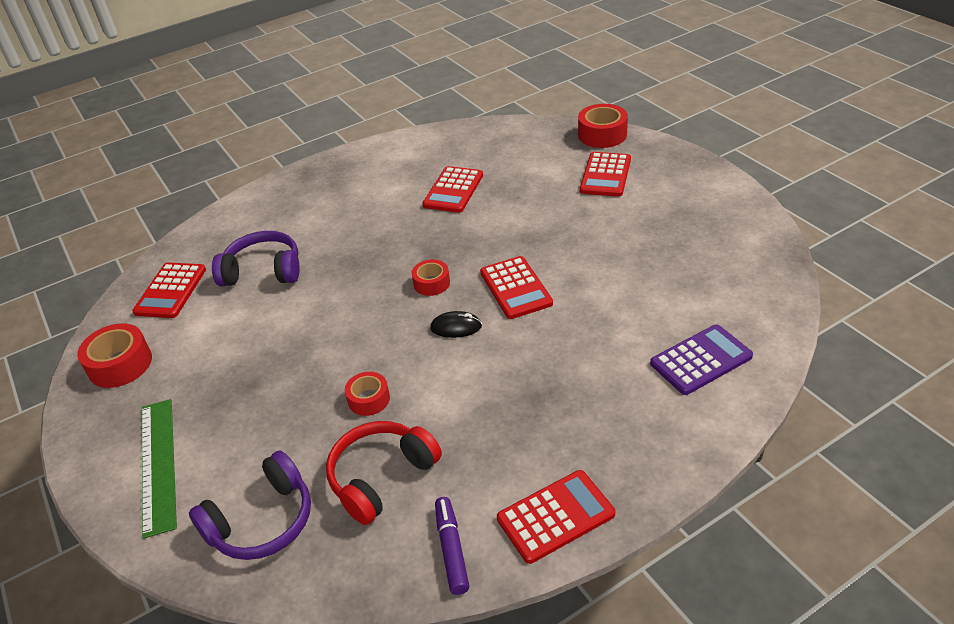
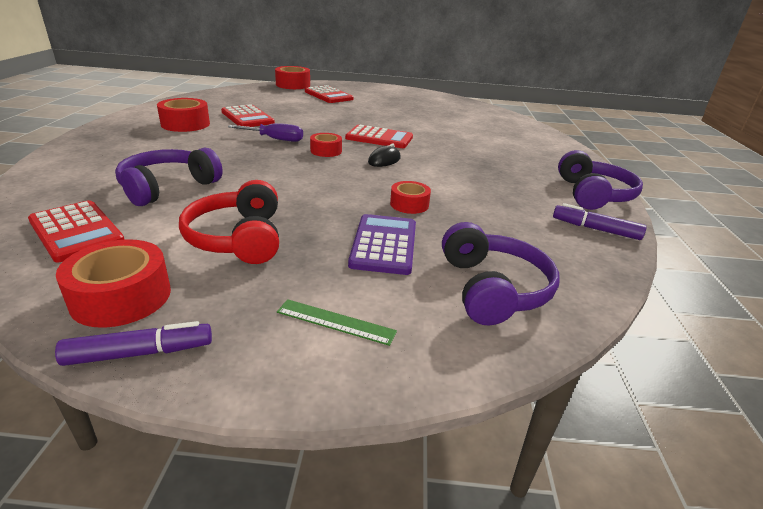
camera: 60 degrees left, 10 degrees down
green ruler [142,399,177,539] -> green ruler [277,299,397,346], size x0.54
red headphones [326,421,442,525] -> red headphones moved to [179,180,279,264]
red calculator [497,470,615,564] -> purple headphones [558,150,643,210]
purple calculator [650,324,753,395] -> purple calculator moved to [348,214,416,275]
none -> purple marker [55,321,212,366]
none -> red tape [157,98,210,132]
none -> purple screwdriver [228,123,303,142]

